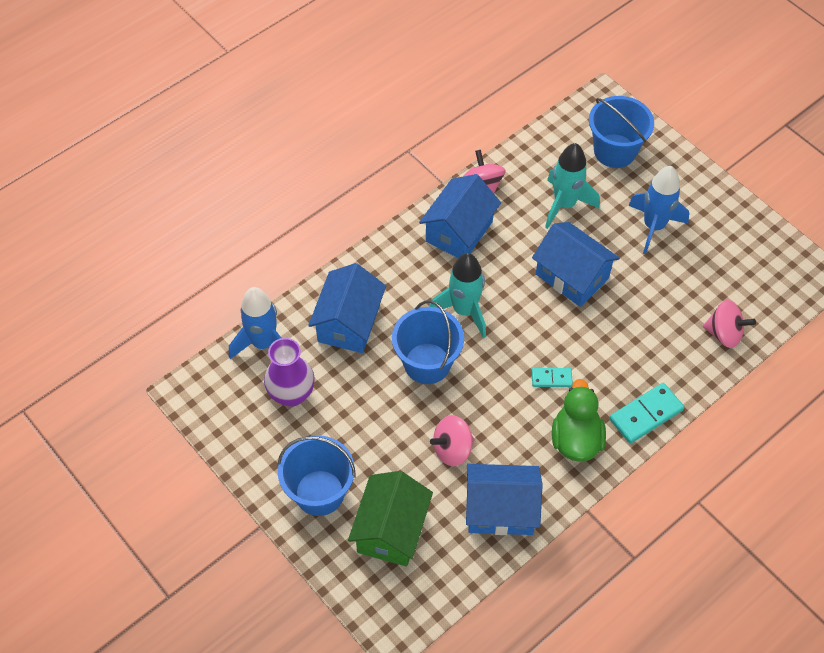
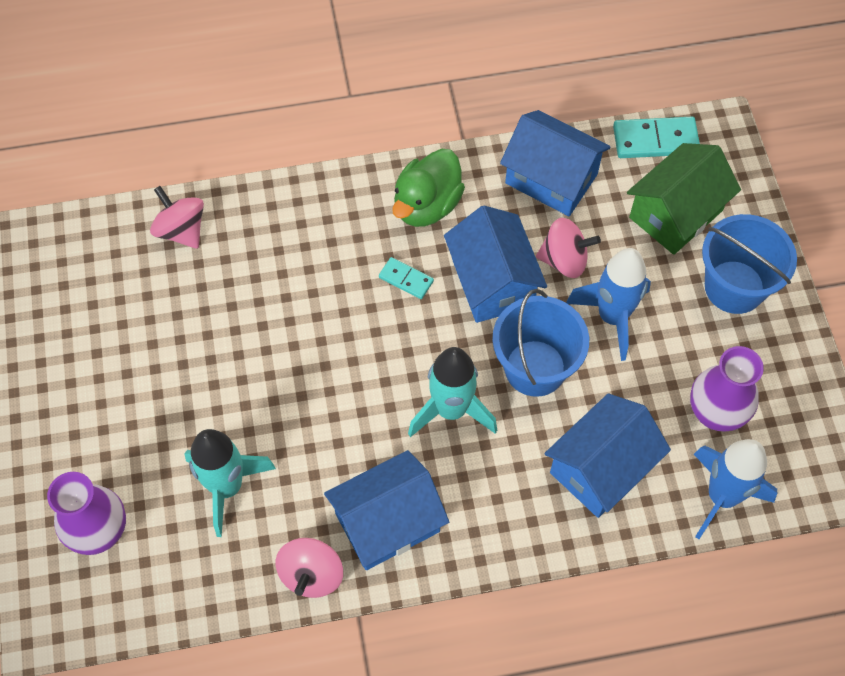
camera: 150 degrees left, 5 degrees up
blue house [532,222,620,307] -> blue house moved to [444,206,547,323]
blue bucket [589,96,654,168] -> purple vase [47,472,126,555]
turquoise domino [609,383,684,444] -> turquoise domino moved to [613,117,700,158]
blue rocket [628,166,689,254] -> blue rocket moved to [566,248,651,361]

